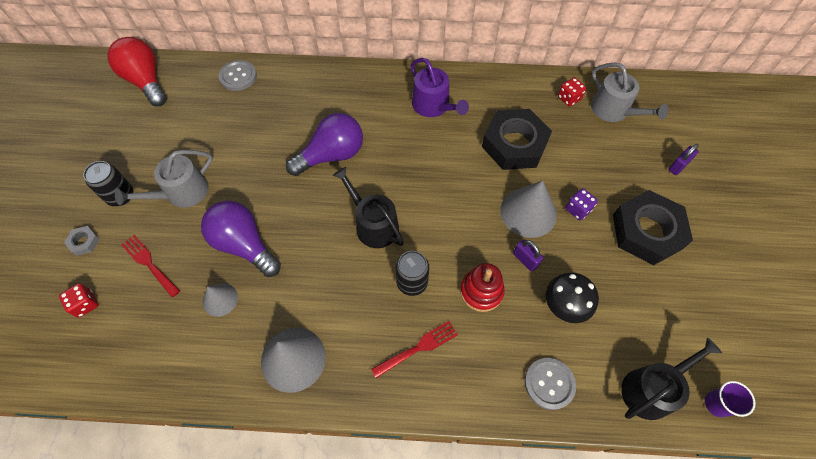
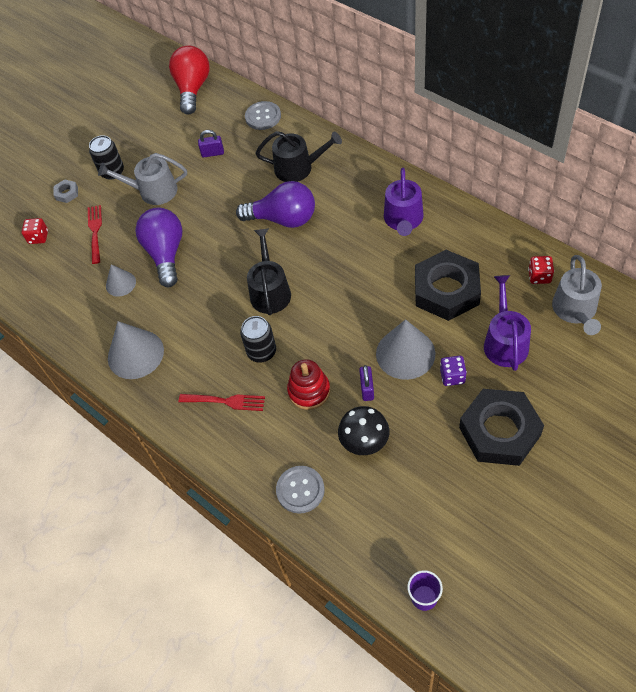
camera: 45 degrees right, 5 degrees down
black watering can [621,337,722,420] -> black watering can moved to [256,131,342,182]
purple padlock [668,144,699,175] -> purple padlock moved to [198,130,224,157]
none -> purple watering can [484,275,531,371]

